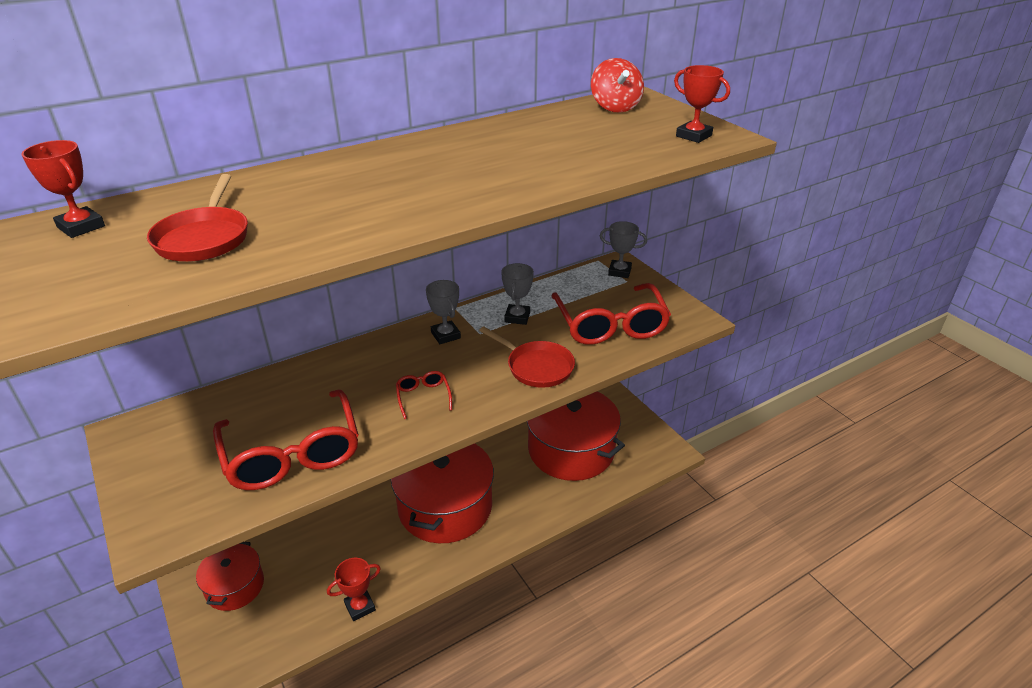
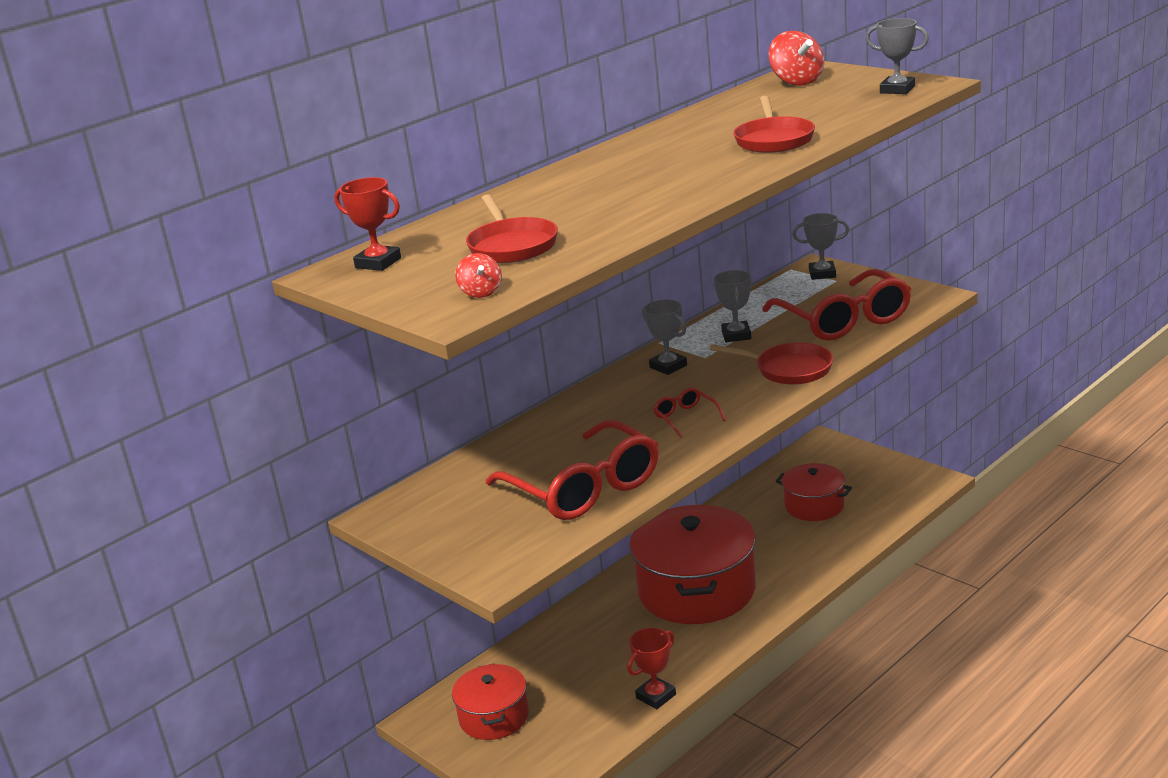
camera: 10 degrees left, 10 degrees down
red pot [527,392,625,481] -> red pot [776,463,852,521], size x0.54
red trophy [674,65,730,143] -> grey trophy [866,18,929,94]
none -> red spinning top [455,253,502,298]
none -> red pan [733,96,815,153]

